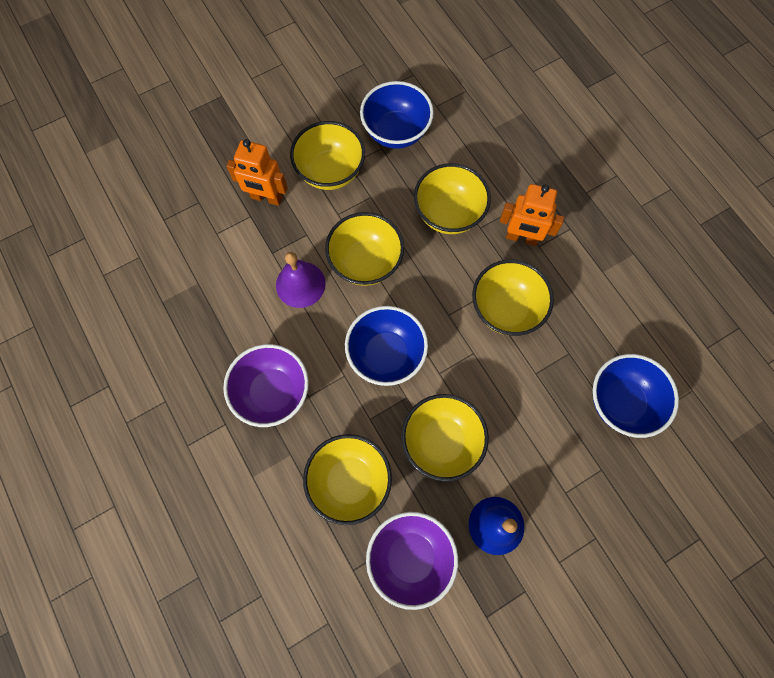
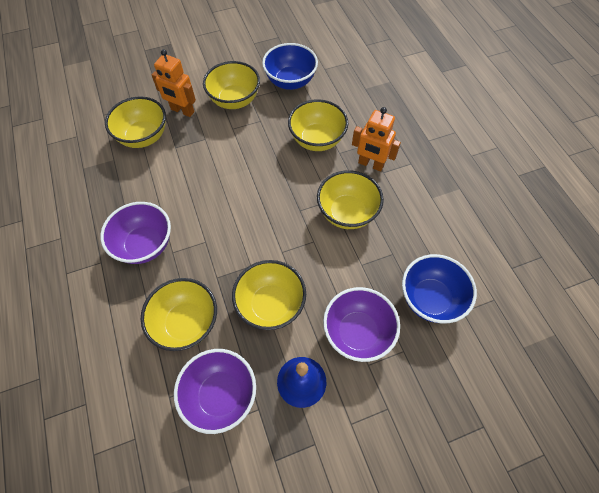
camera: 10 degrees right, 10 degrees down
purple bell [276,252,326,308] -> none
yellow bowl [325,212,404,286] -> yellow bowl moved to [105,96,166,148]
blue bowl [345,306,428,386] -> none
none -> purple bowl [323,287,400,362]

